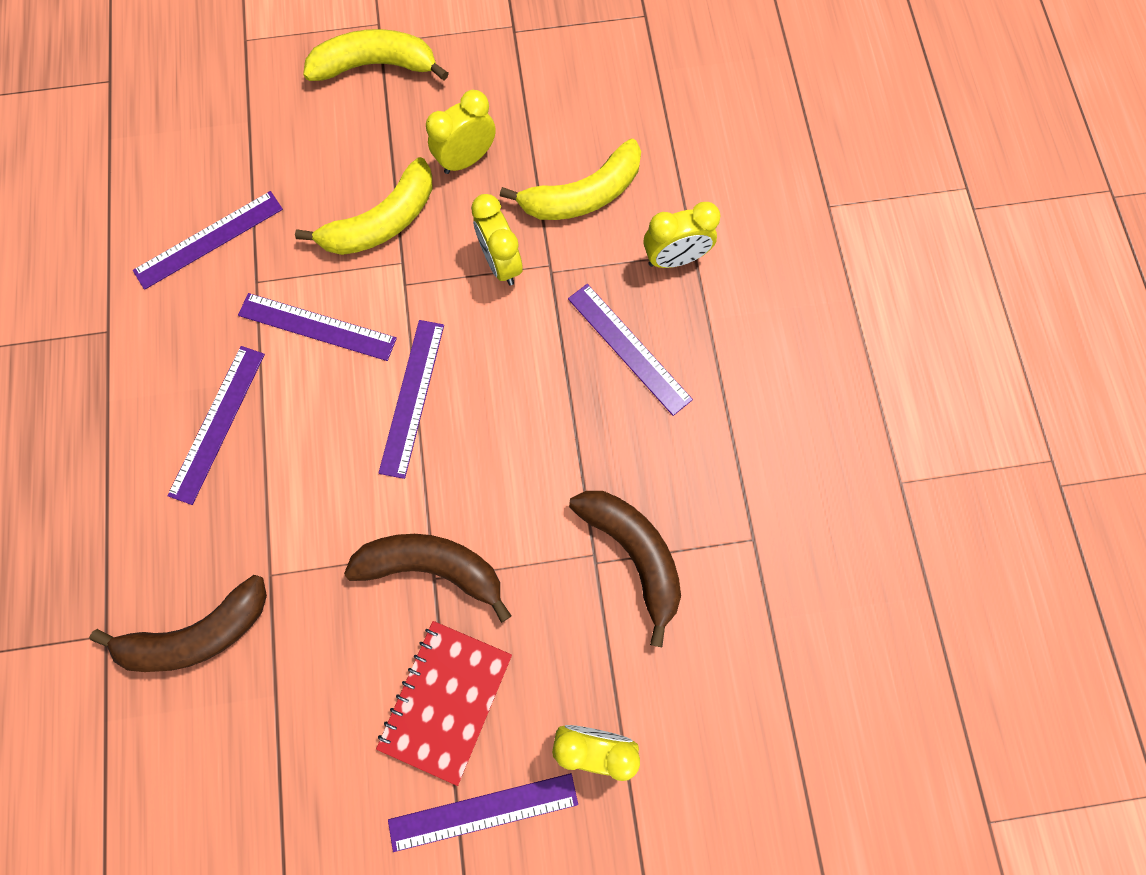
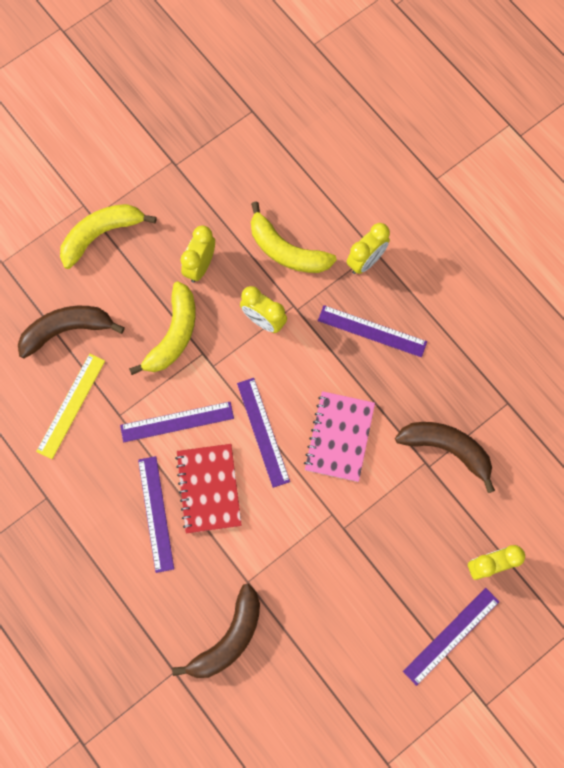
camera: 30 degrees left, 0 degrees up
purple ruler [133,191,283,290] -> yellow ruler [36,354,105,459]
brown banana [344,534,511,623] -> brown banana moved to [18,306,125,359]
red notebook [376,621,512,786] -> red notebook moved to [175,444,242,533]
yellow banana [500,139,641,220] -> yellow banana turned 90 degrees clockwise [251,201,337,273]
none -> pink notebook [304,391,375,482]

